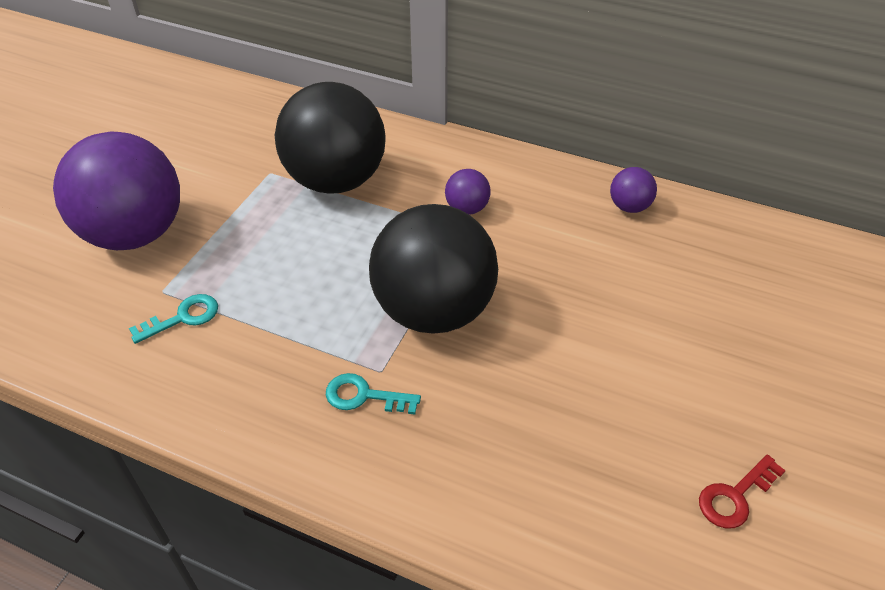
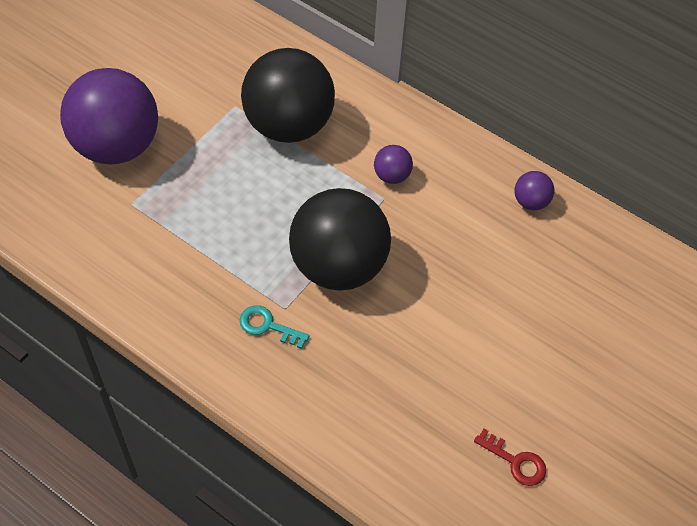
camera: 10 degrees right, 10 degrees up
turquoise key [129,294,218,344] -> none
red key [699,455,786,528] -> red key turned 120 degrees counterclockwise [474,429,546,486]

